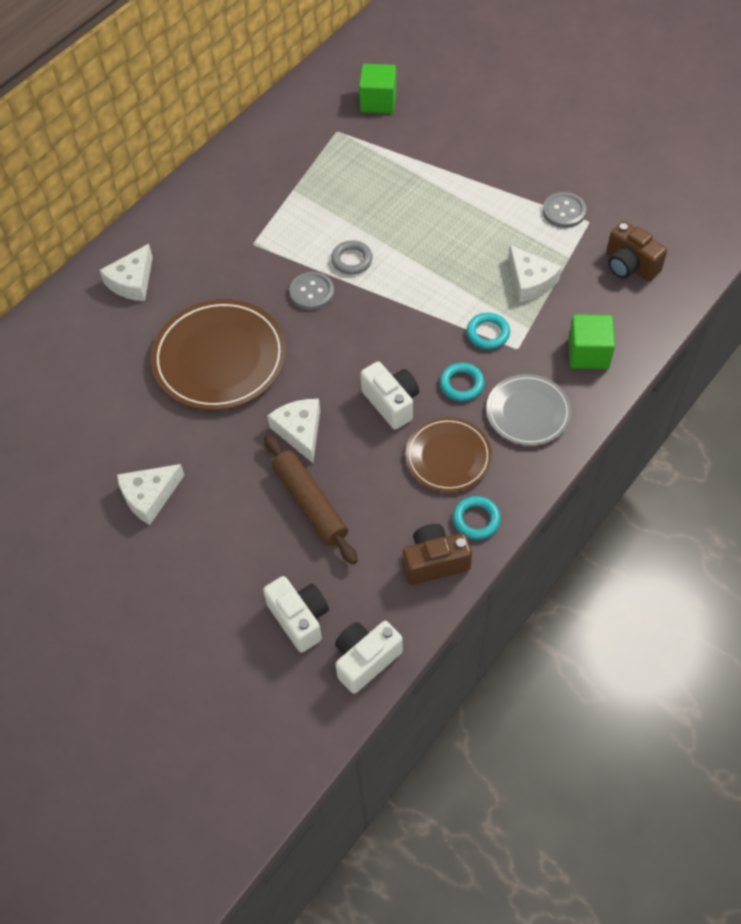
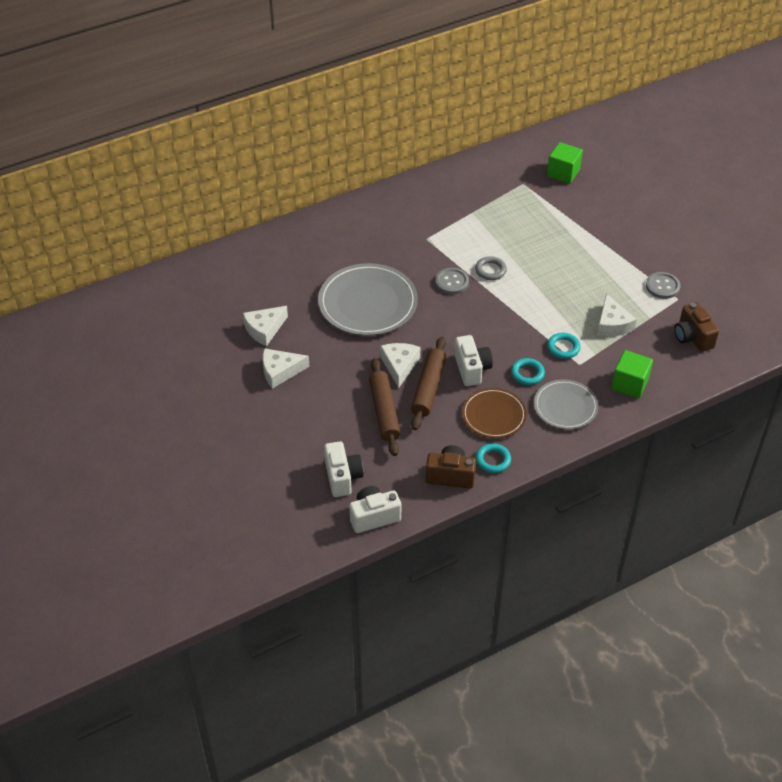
camera: 20 degrees right, 10 degrees down
white cheese [99,244,153,301] -> white cheese moved to [243,306,288,346]
brown plate [151,299,286,410] -> grey plate [318,263,418,336]
none -> brown rolling pin [411,337,446,430]

